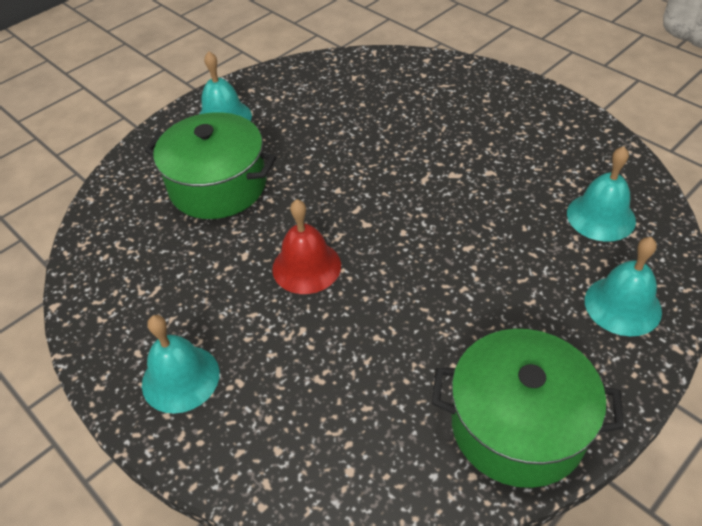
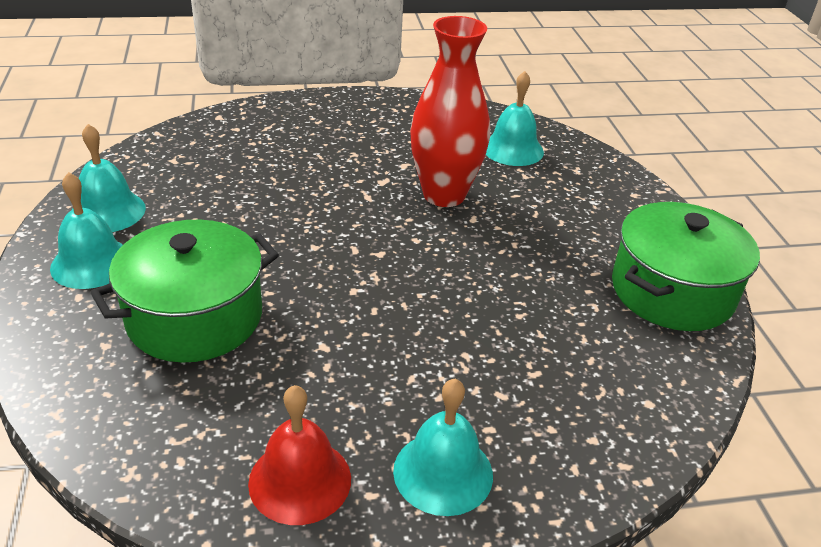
camera: 60 degrees left, 10 degrees down
red bell [272,199,341,294] -> red bell moved to [248,385,351,525]
turquoise bell [585,237,662,336] -> turquoise bell moved to [72,124,146,232]
none -> red vase [410,16,490,207]

